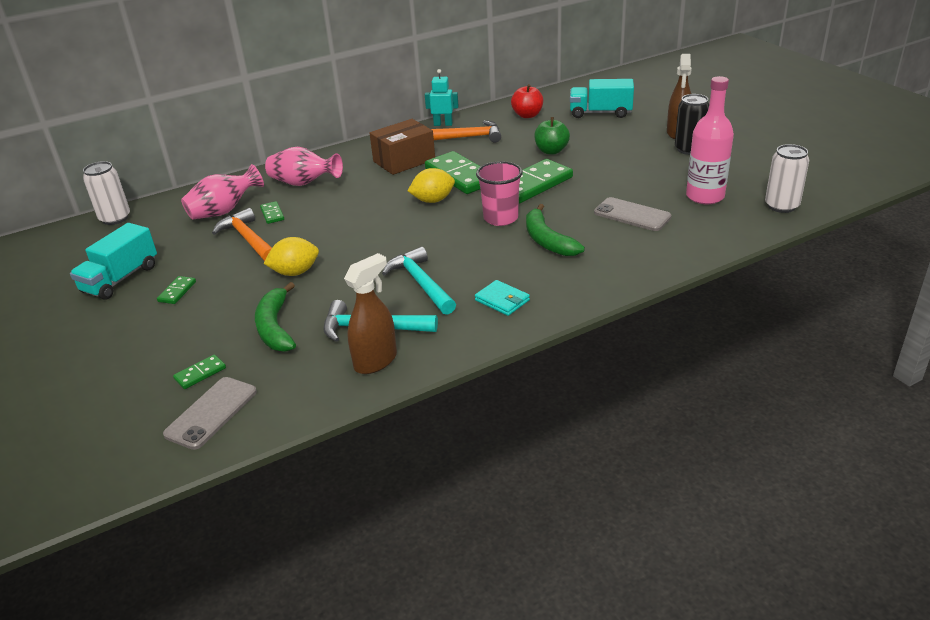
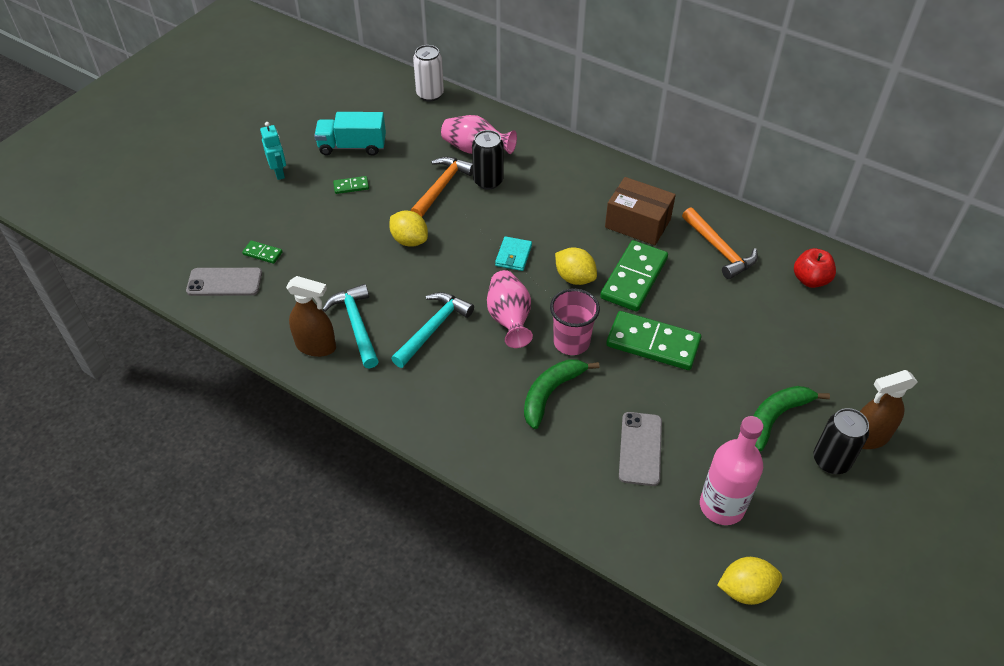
camera: 60 degrees right, 15 degrees up
green banana [255,282,296,352] -> green banana moved to [754,386,830,451]
green domino [260,201,284,224] -> black can [472,130,504,190]
pink vase [265,147,343,186] -> pink vase moved to [487,270,533,348]
turquoise robot [425,69,459,126] -> turquoise robot moved to [260,122,286,180]
turquoise wallet [475,280,530,316] -> turquoise wallet moved to [495,236,532,271]
green apple [534,117,570,155] -> none
turquoise truck [570,79,634,118] -> none
white can [765,144,809,213] -> yellow lemon [717,557,782,605]

